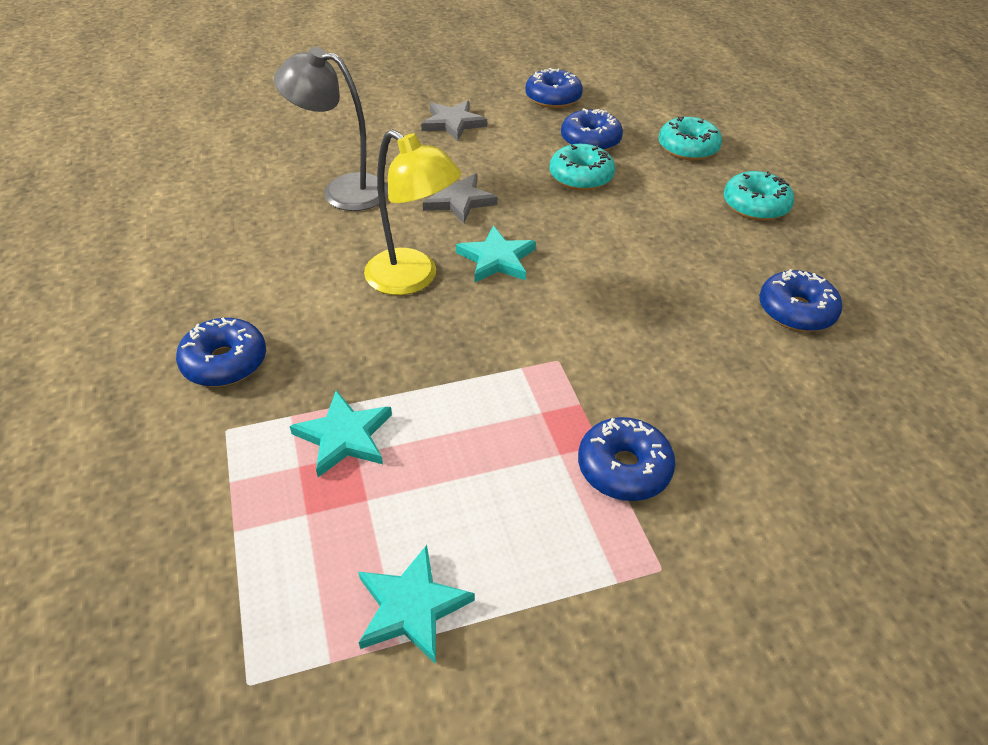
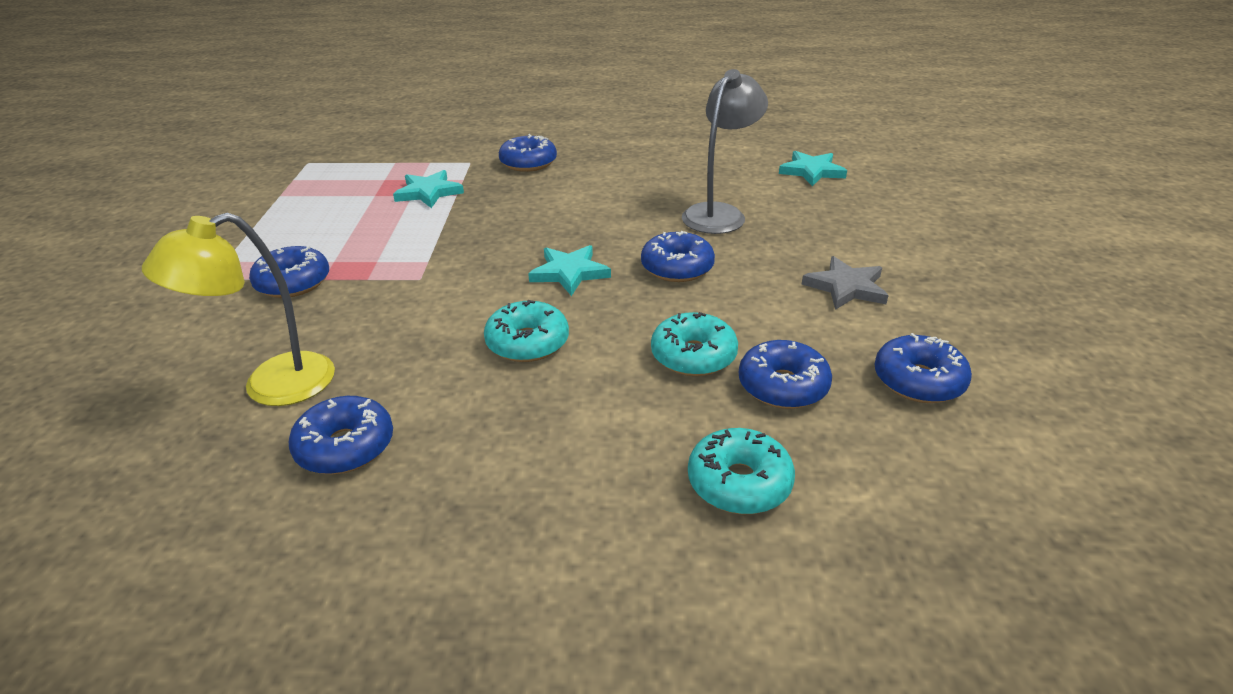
camera: 110 degrees right, 10 degrees down
turquoise star [358,545,475,664] -> turquoise star moved to [779,151,847,186]
yellow lamp [364,129,461,295] -> yellow lamp moved to [142,213,335,406]
grey star [423,173,498,224] -> blue donut [641,231,715,282]
turquoise donut [724,171,794,221] -> turquoise donut moved to [484,300,569,362]

